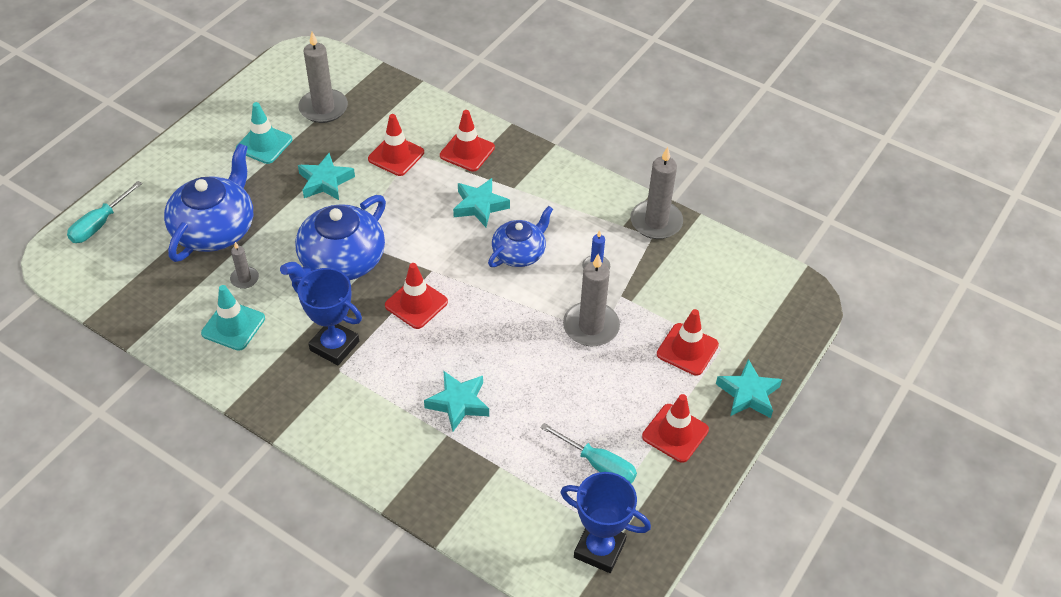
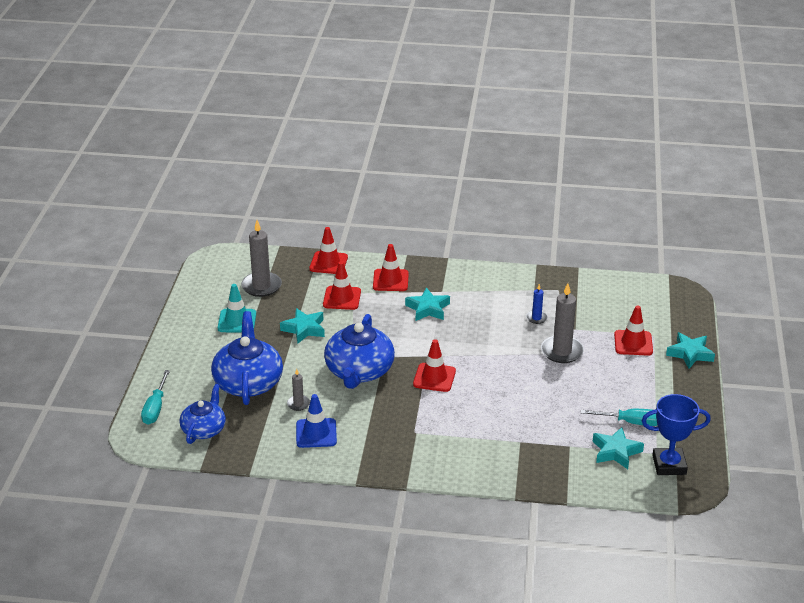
camera: 25 degrees left, 15 degrees down
turquoise traffic cone [201,285,265,351] -> blue traffic cone [296,394,337,448]
blue trophy [292,268,362,365] -> none
turquoise star [424,371,489,432] -> turquoise star moved to [593,427,644,469]
blue teapot [488,206,553,267] -> blue teapot moved to [180,384,226,444]
grey candle [630,147,683,239] -> none
red traffic cone [642,394,709,463] -> red traffic cone moved to [309,227,348,274]

